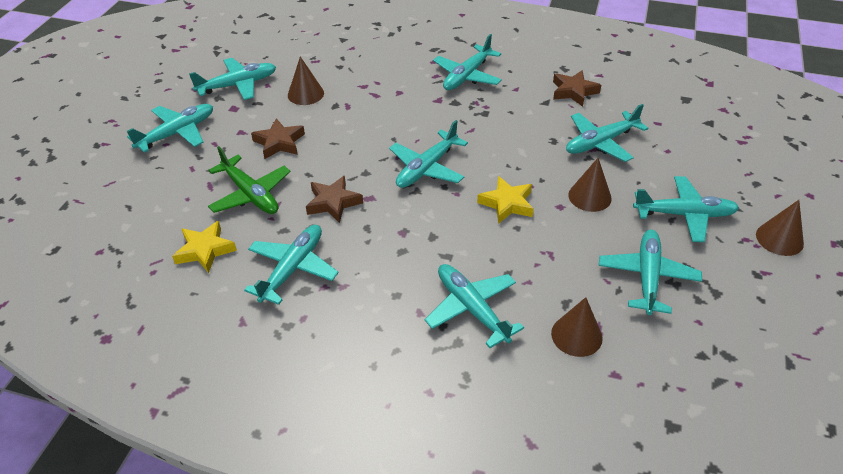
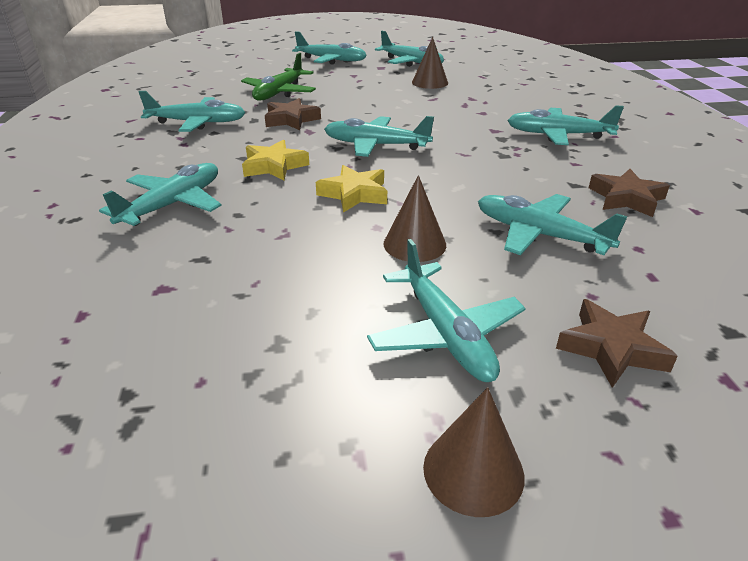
camera: 65 degrees right, 10 degrees down
yellow star [172,221,237,273] -> yellow star moved to [242,139,309,181]
brown star [251,119,305,159] -> brown star moved to [556,299,678,388]
brown cone [551,297,603,357] -> none
turquoise plane [599,230,702,315] -> none

